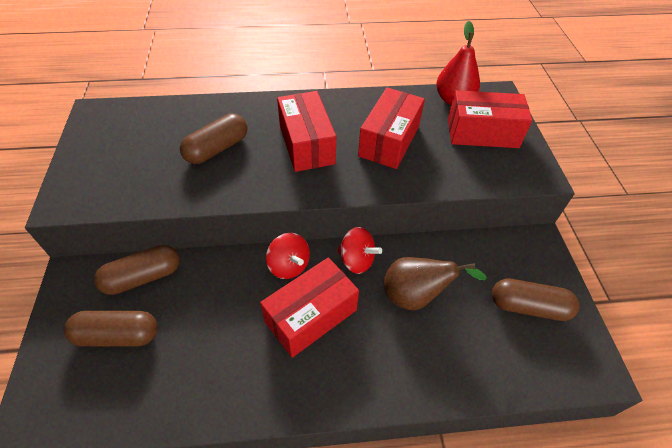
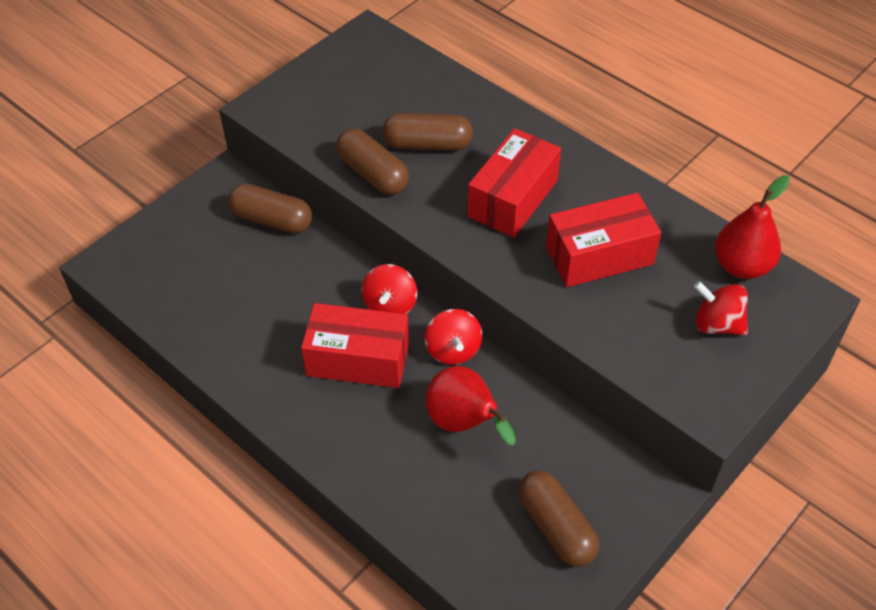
camera: 50 degrees right, 0 degrees up
brown capsule [64,311,158,347] -> brown capsule moved to [336,129,409,195]
brown pear [384,257,487,310] -> red pear [425,366,516,445]
red box [448,90,532,148] -> red spinning top [694,281,748,335]

